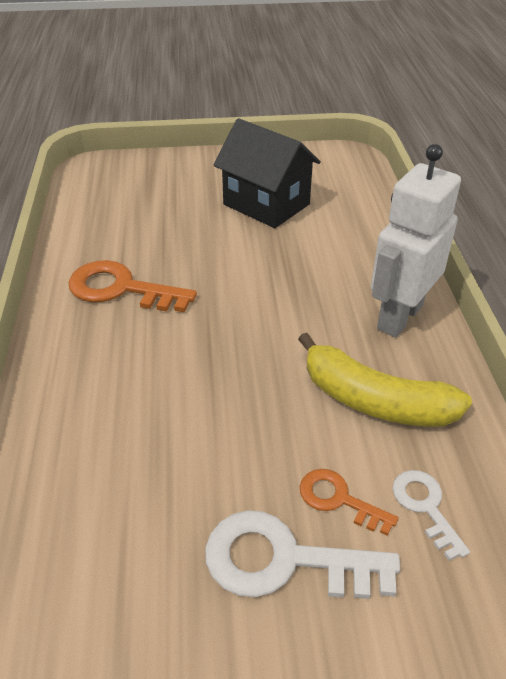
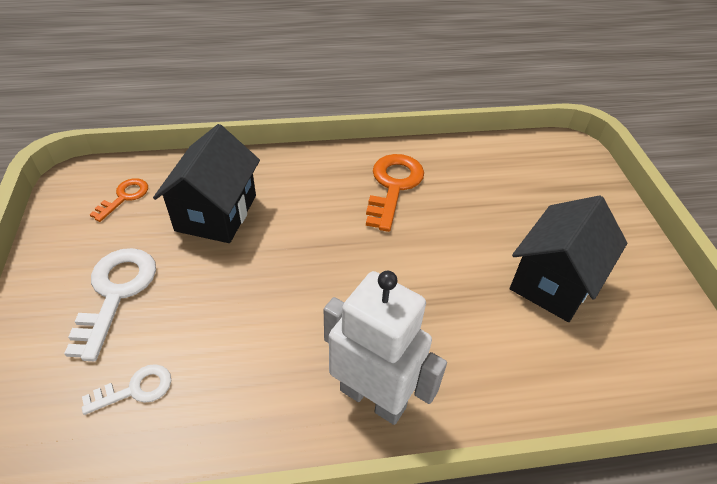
camera: 85 degrees right, 5 degrees up
yellow banana [298,333,472,427] -> none
orange key [300,469,398,536] -> orange key moved to [89,178,148,222]
none -> black house [153,124,260,243]

